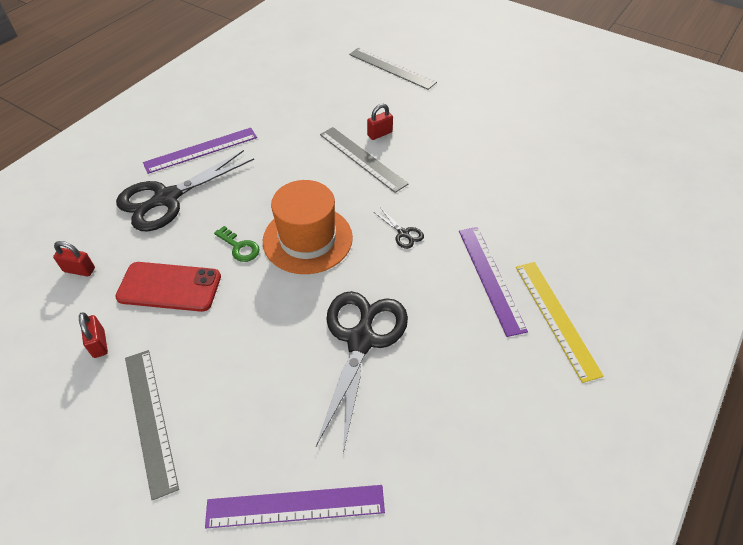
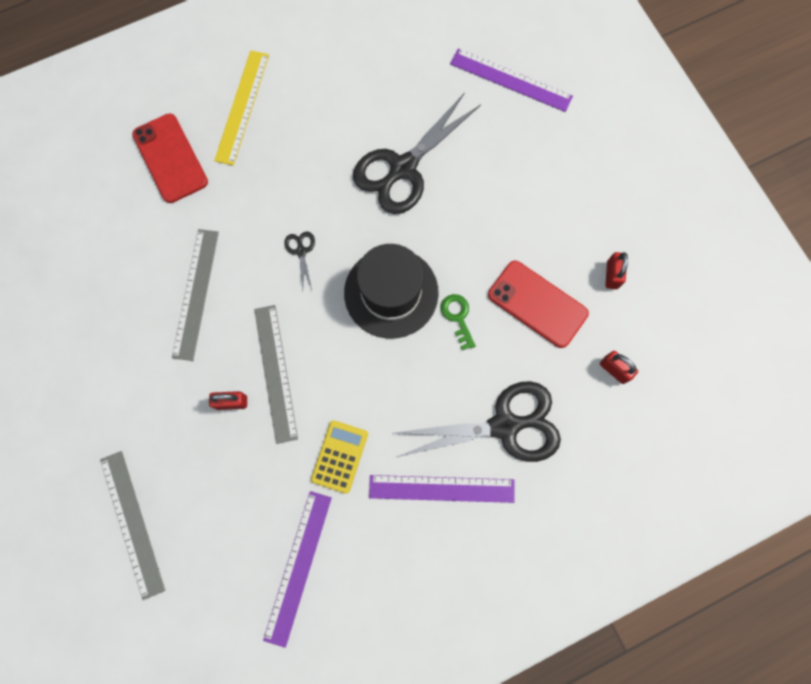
camera: 150 degrees left, 25 degrees up
grey ruler [125,350,179,500] -> grey ruler moved to [172,229,219,361]
orange hat [263,180,353,274] -> black hat [344,244,439,339]
purple ruler [459,227,528,337] -> purple ruler moved to [263,491,332,648]
none -> red phone [132,114,208,203]
none -> yellow calculator [311,420,368,494]

